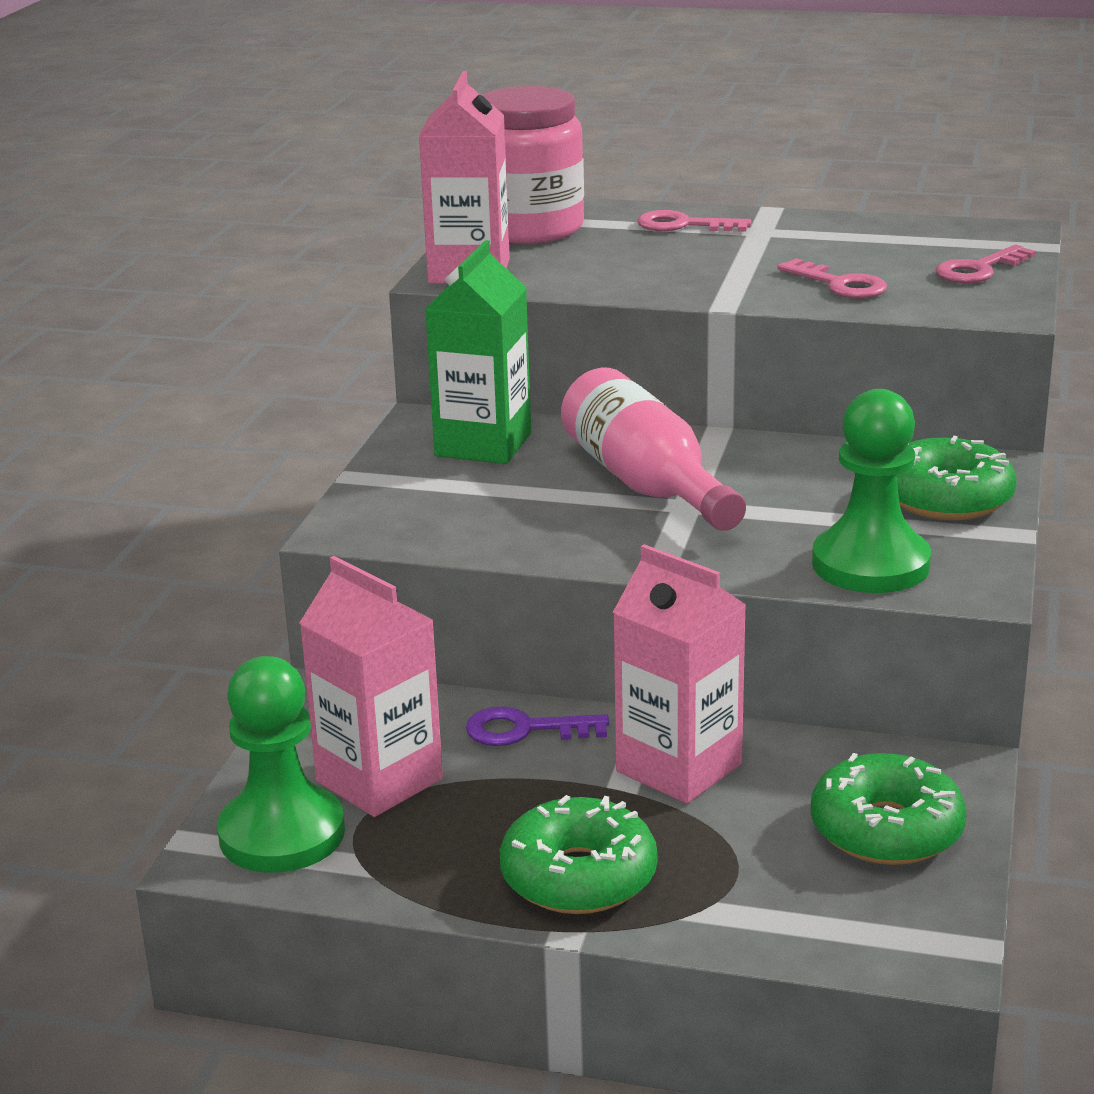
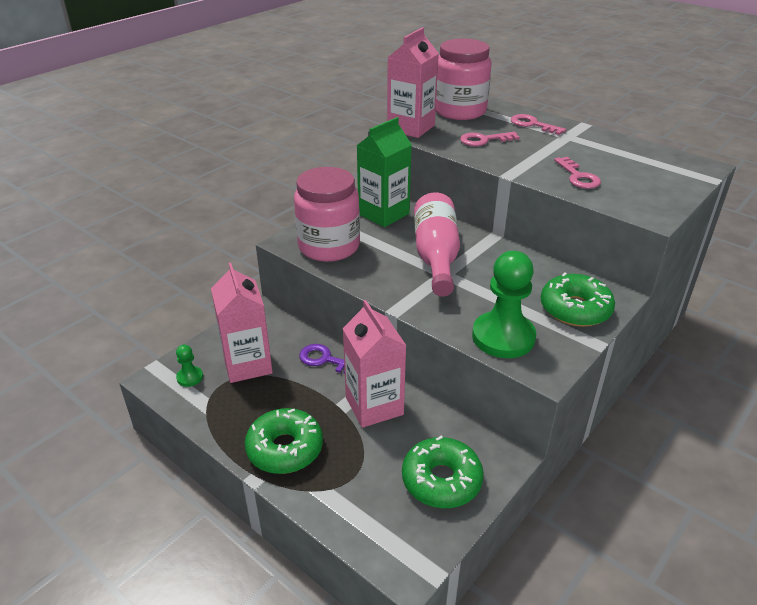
camera: 25 degrees right, 10 degrees up
green pawn [217,656,345,873] -> green pawn [176,345,203,387], size x0.45
pink key [936,245,1036,283] -> pink key moved to [460,132,520,146]
none -> pink jar [294,167,360,262]

